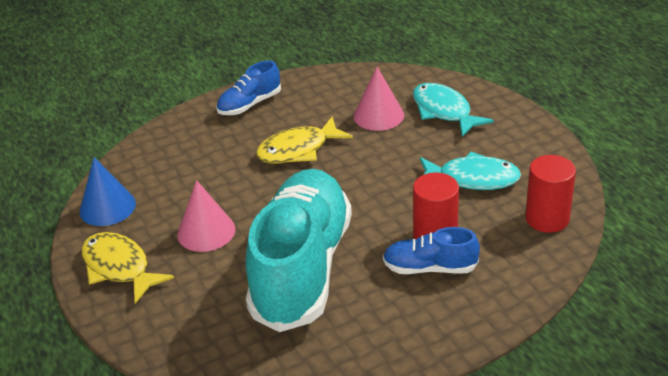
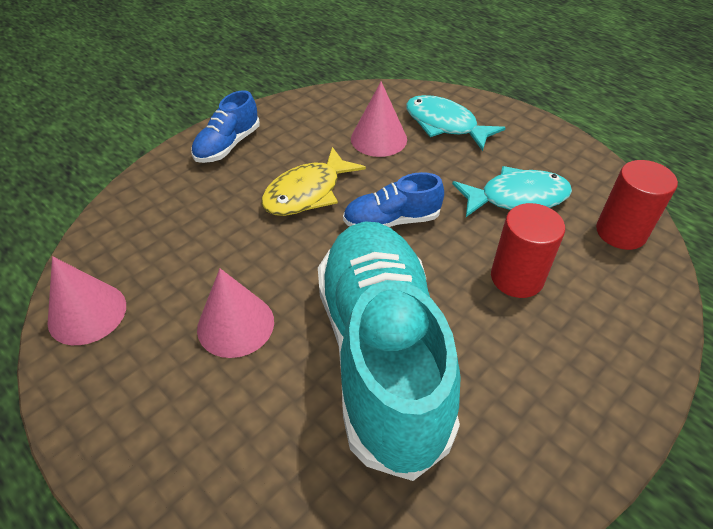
camera: 20 degrees left, 10 degrees up
blue cone [80,157,136,226] -> pink cone [48,256,126,345]
yellow fish [81,232,174,304] -> none
blue shoe [383,227,480,274] -> blue shoe moved to [343,172,444,227]

